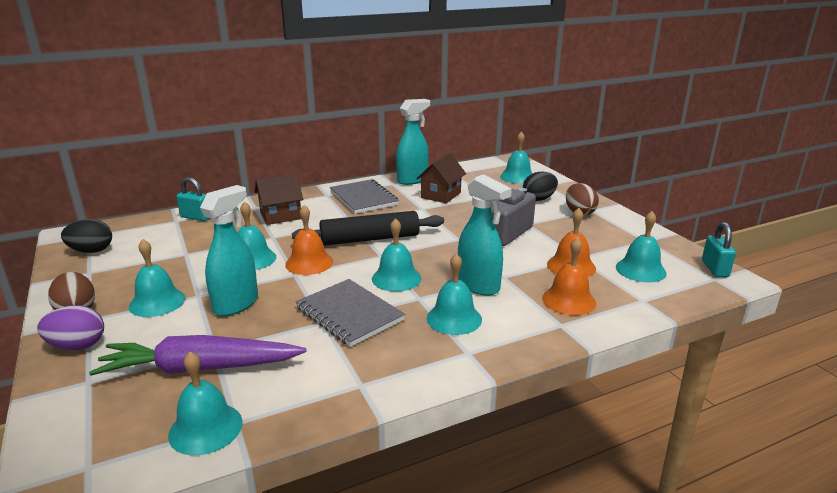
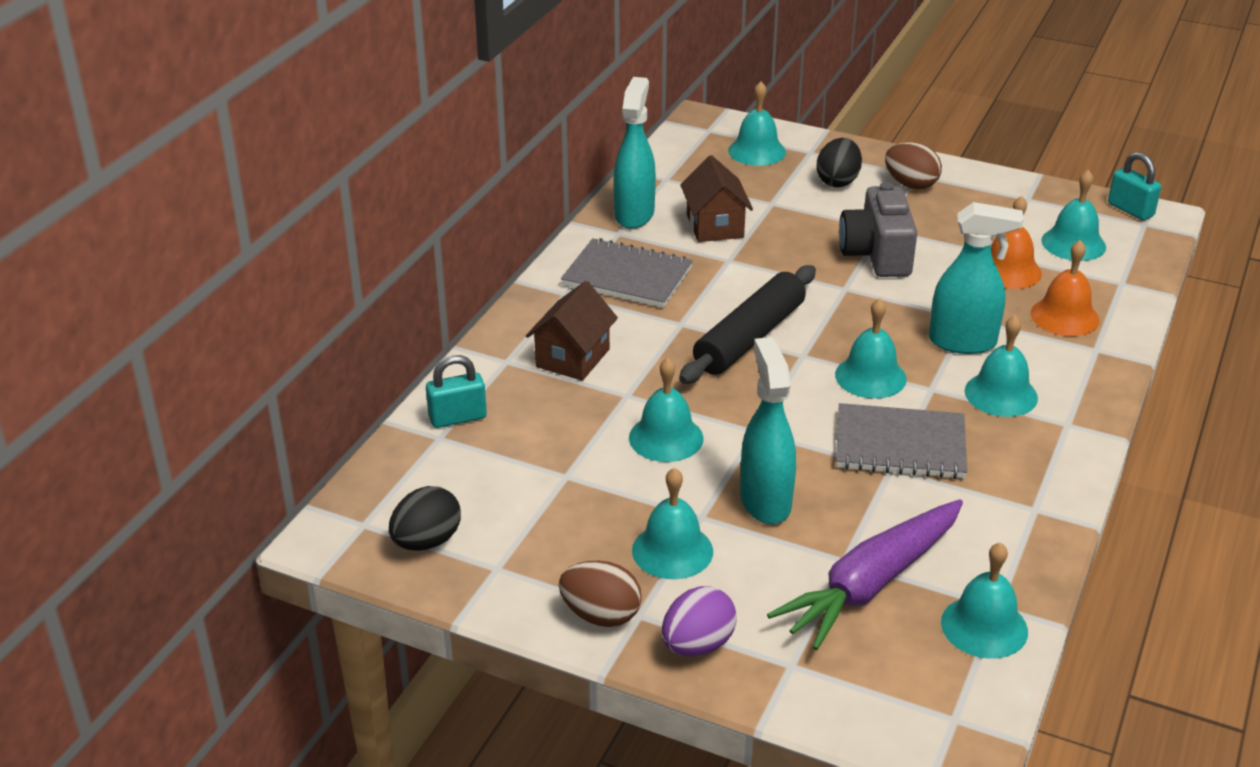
camera: 40 degrees left, 10 degrees up
orange bell [285,205,333,275] -> none

